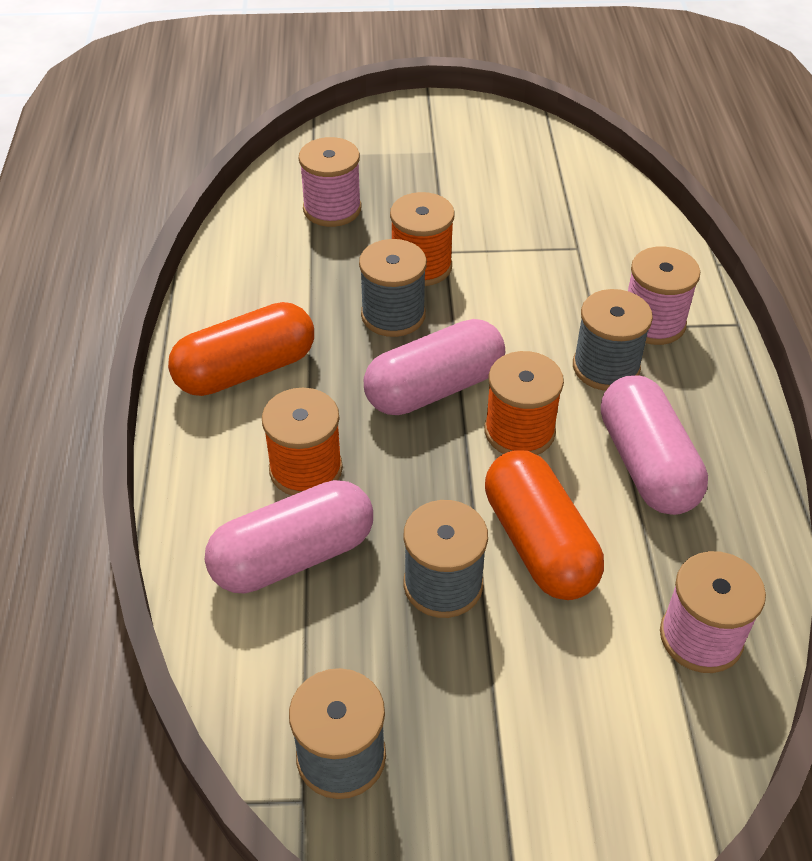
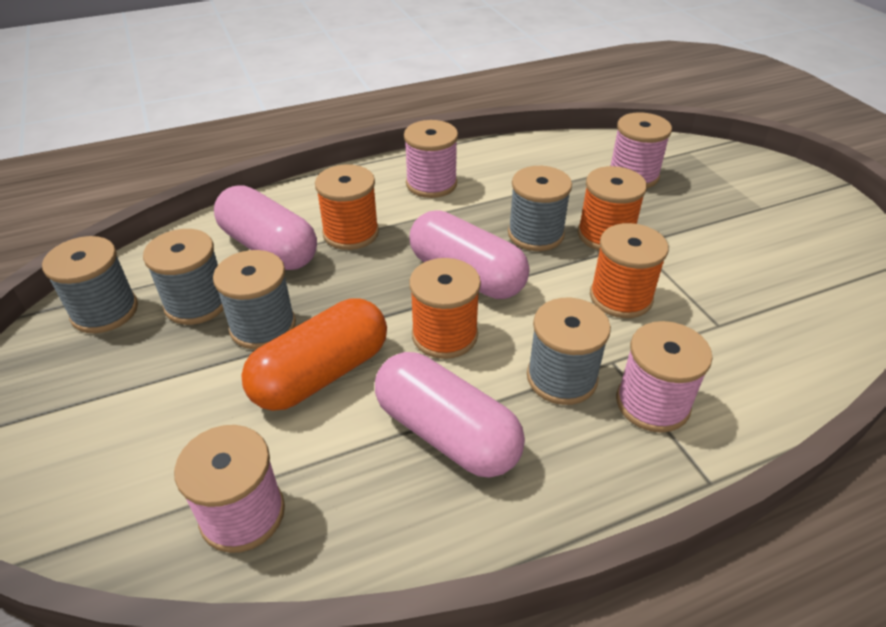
camera: 70 degrees right, 5 degrees down
orange capsule [168,302,314,396] -> pink spool [404,120,458,198]
pink capsule [601,375,708,515] -> pink capsule turned 75 degrees clockwise [375,352,525,478]
none -> grey spool [143,229,224,325]
none -> orange spool [590,223,669,318]

